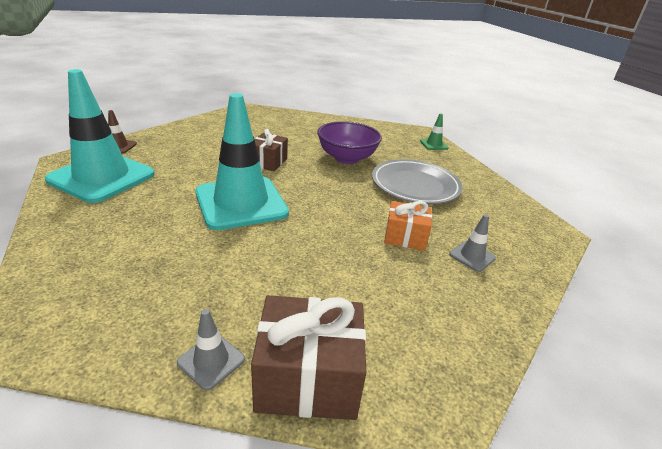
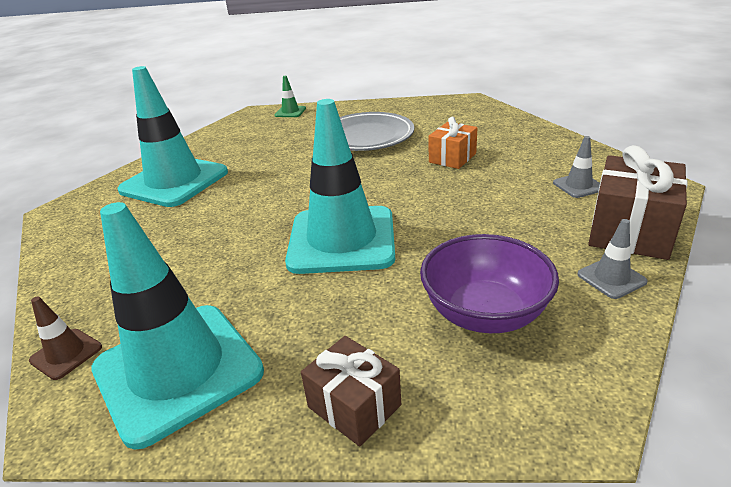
camera: 60 degrees left, 0 degrees up
brown gift [255,129,288,171] -> brown gift moved to [301,336,401,447]
purple bowl [317,121,382,164] -> purple bowl moved to [420,234,559,333]
grey traffic cone [449,214,496,272] -> grey traffic cone moved to [553,136,600,198]
none -> turquoise traffic cone [117,66,228,207]

